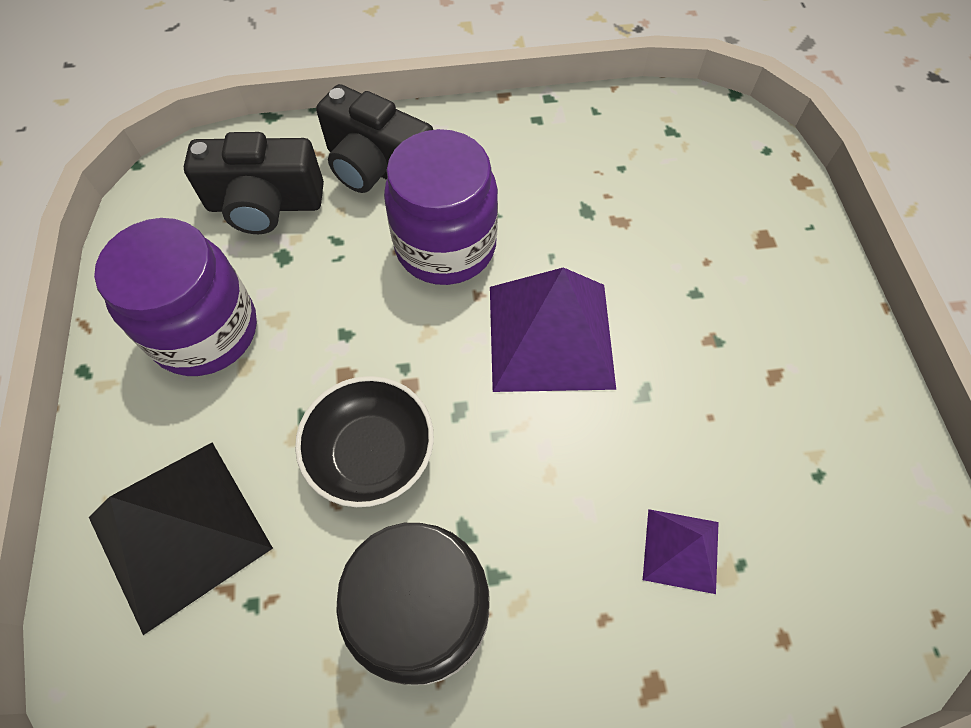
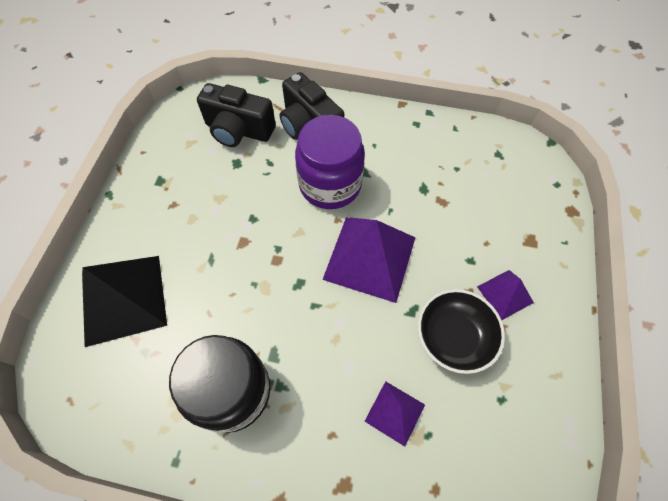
camera: 20 degrees right, 0 degrees up
purple jar [94,218,257,376] -> none
black bowl [295,376,434,507] -> black bowl moved to [418,289,505,374]
none -> purple pyramid [477,270,534,320]

